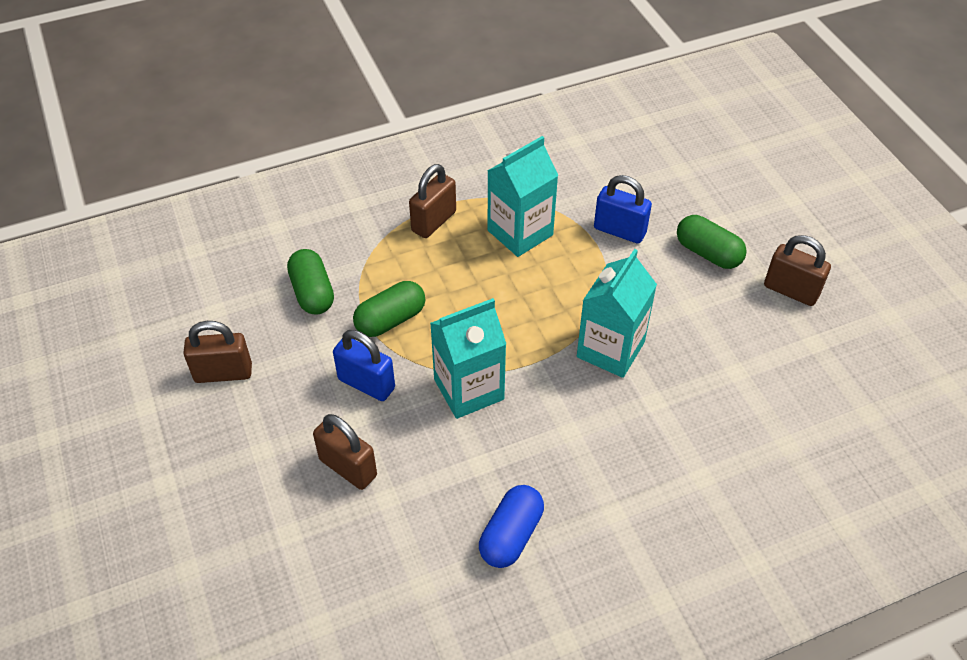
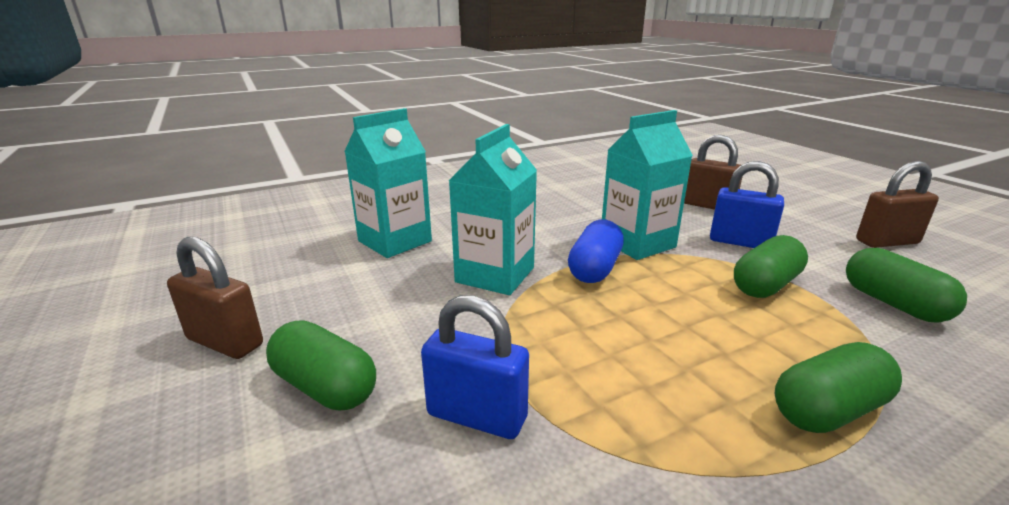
camera: 175 degrees right, 25 degrees down
brown padlock [409,164,456,238] -> green capsule [775,342,902,433]
blue capsule [479,485,544,568] -> blue capsule moved to [568,219,624,283]
turquoise carton [487,136,559,257] -> turquoise carton moved to [344,108,432,258]

